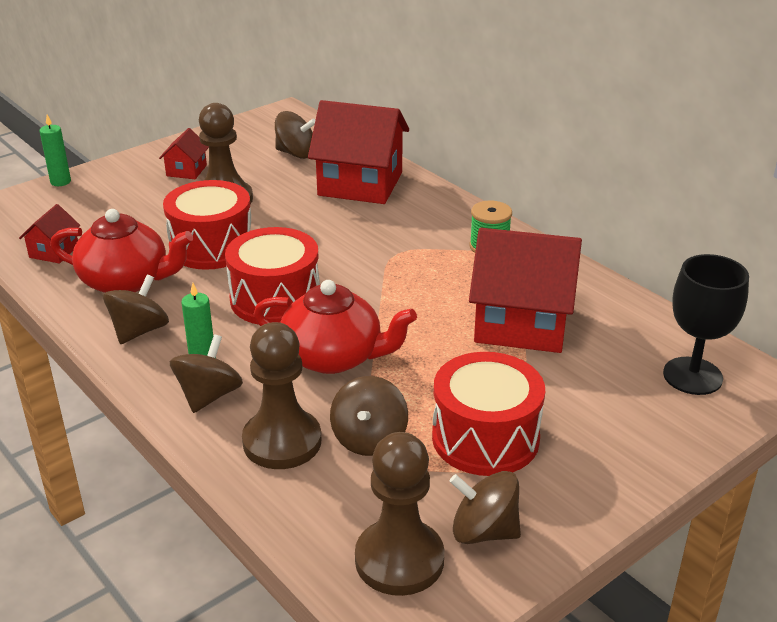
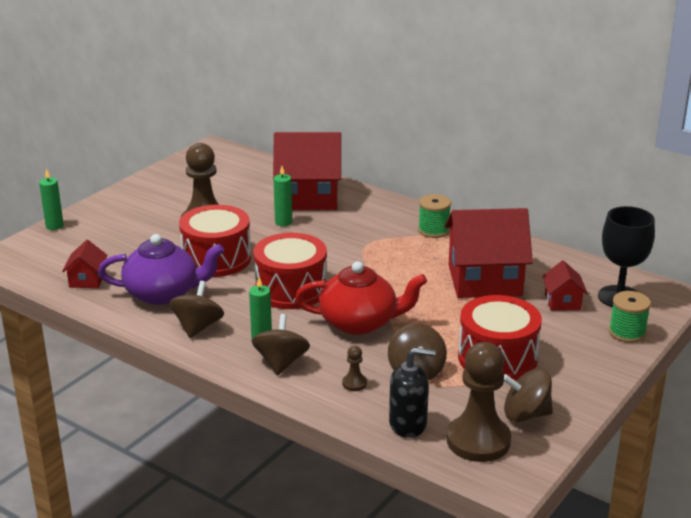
camera: 15 degrees left, 5 degrees down
red teapot [50,209,193,293] -> purple teapot [98,234,224,305]
red house [159,128,209,179] -> red house moved to [542,260,588,311]
brown pawn [242,322,321,469] -> brown pawn [342,346,367,391], size x0.42
brown spinning top [275,111,315,159] -> none
none -> green candle [274,166,292,226]
none -> black soap dispenser [389,348,436,438]
none -> green spool [609,291,651,343]

